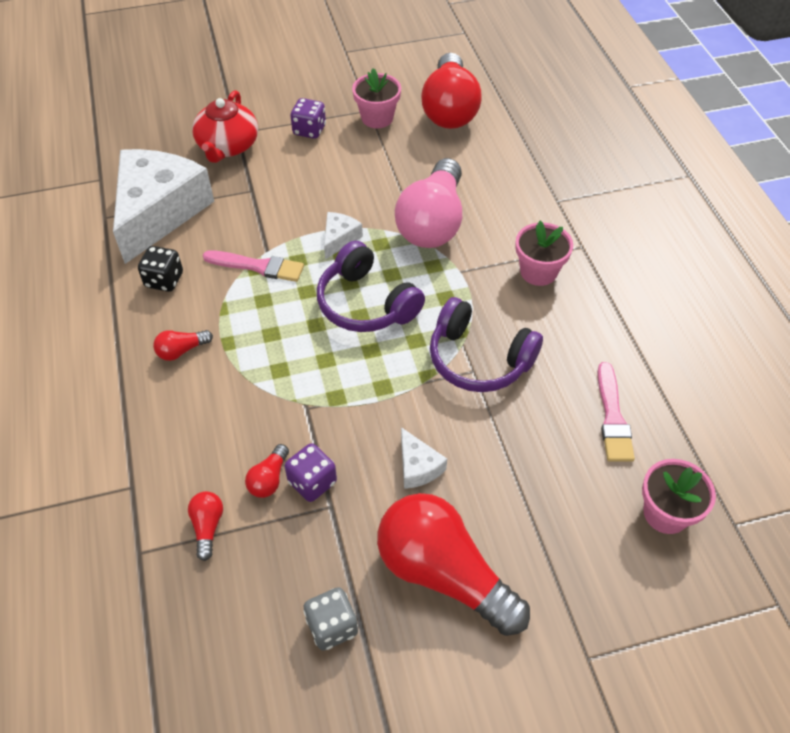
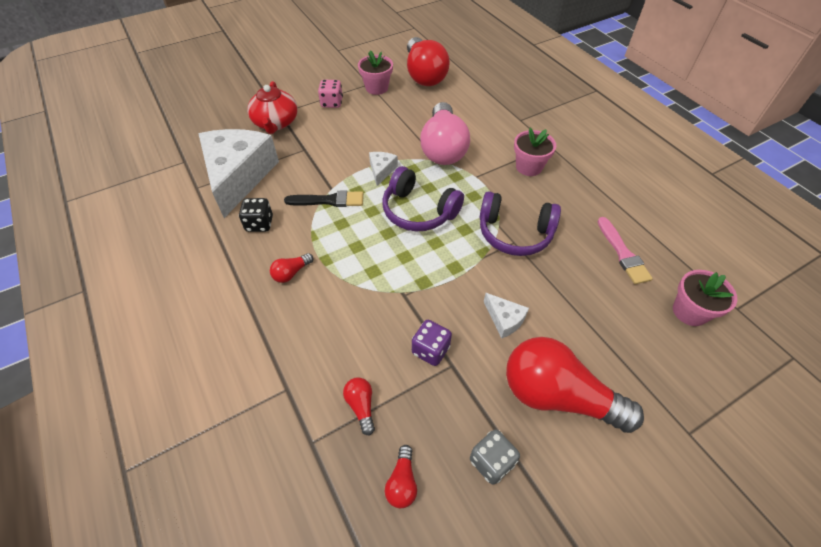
camera: 15 degrees left, 0 degrees up
pink brush [203,250,304,282] -> black brush [284,191,363,207]
red light bulb [245,444,289,498] -> red light bulb moved to [385,445,417,508]
purple dice [290,98,326,139] -> pink dice [318,80,343,108]

